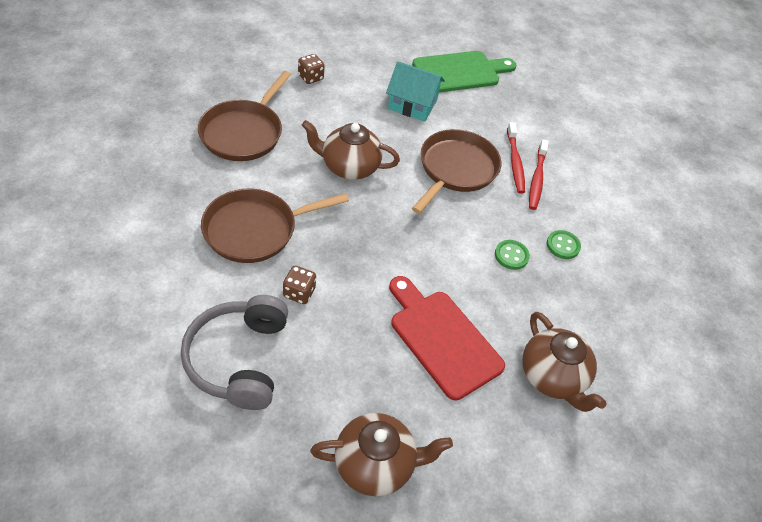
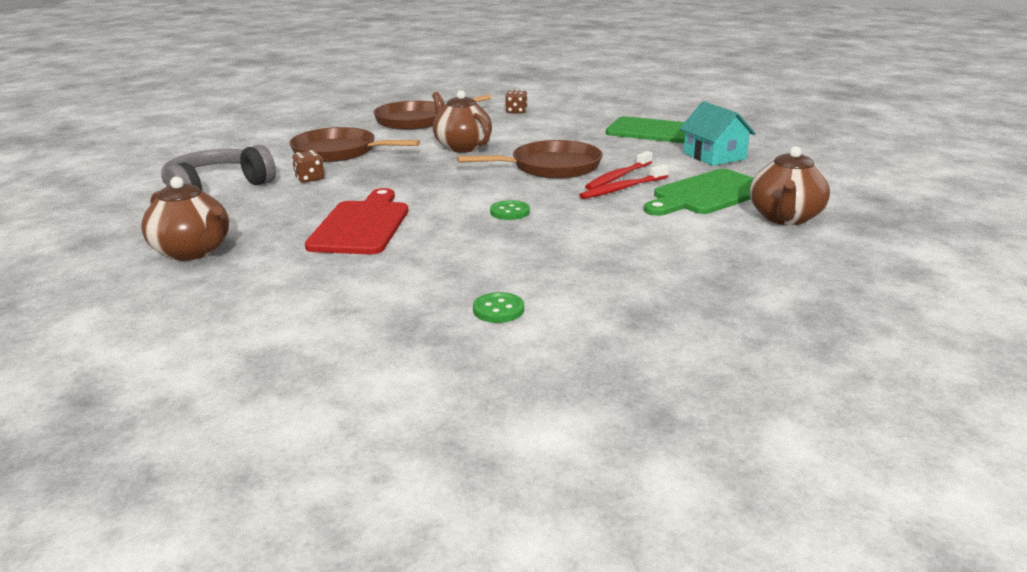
camera: 50 degrees right, 25 degrees down
turquoise house [386,61,445,122] -> turquoise house moved to [679,101,756,166]
brown teapot [522,312,607,412] -> brown teapot moved to [750,146,830,225]
green button [547,230,581,259] -> green button moved to [473,292,524,323]
none -> green cutting board [644,169,753,216]

